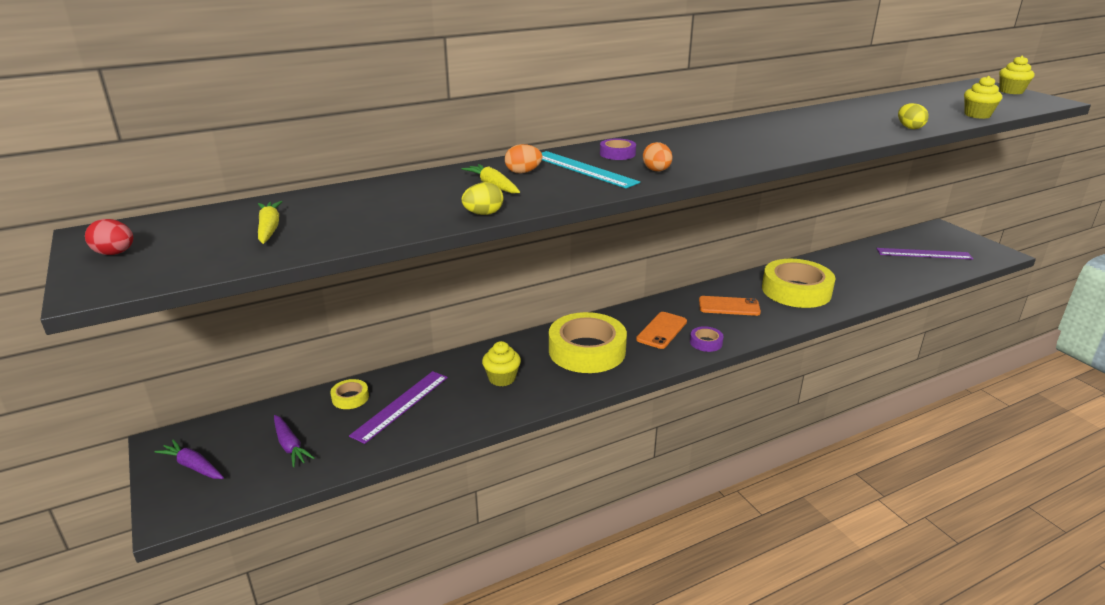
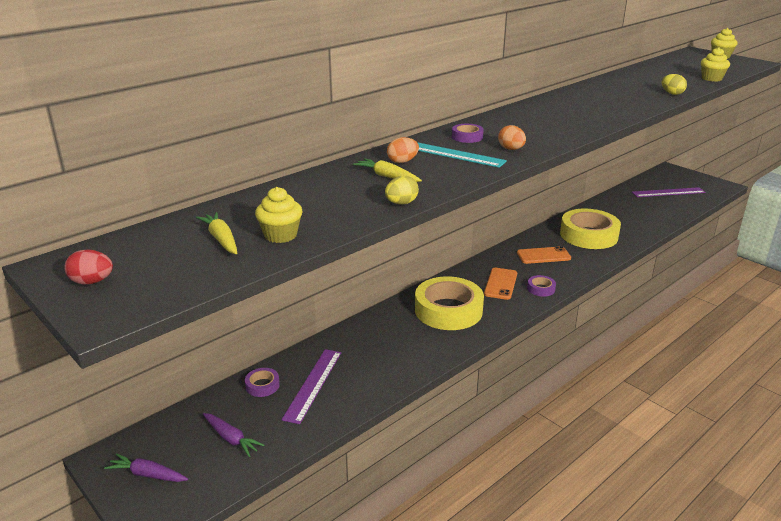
camera: 15 degrees left, 0 degrees up
yellow tape [330,379,369,409] -> purple tape [245,368,280,397]
yellow cupcake [482,341,521,386] -> yellow cupcake moved to [255,187,302,243]

